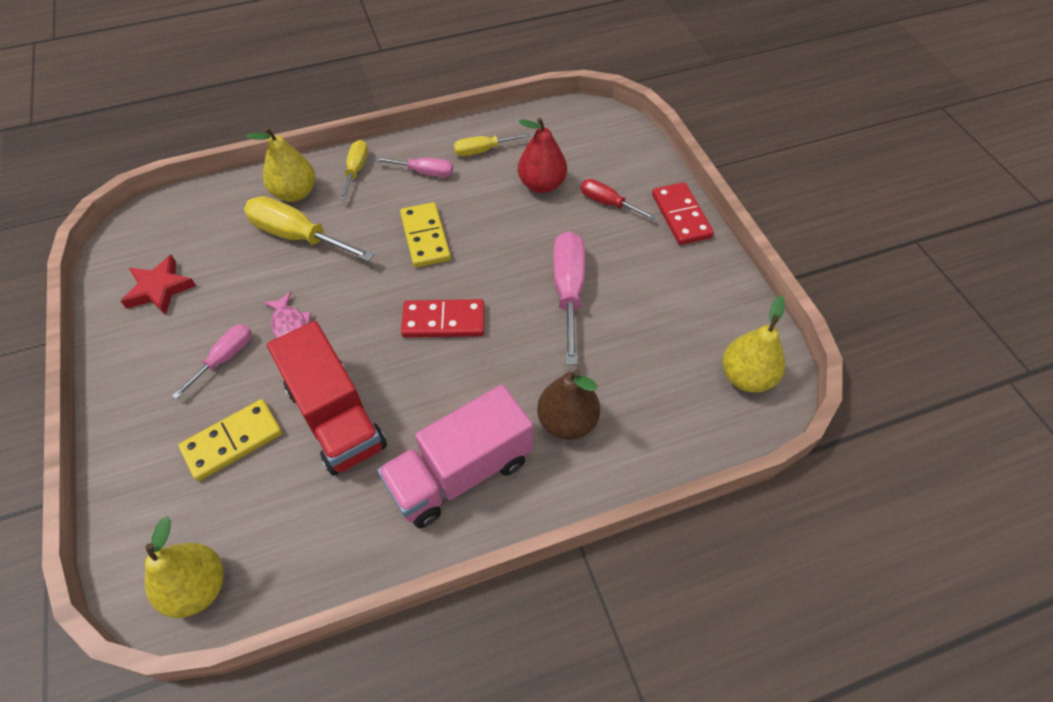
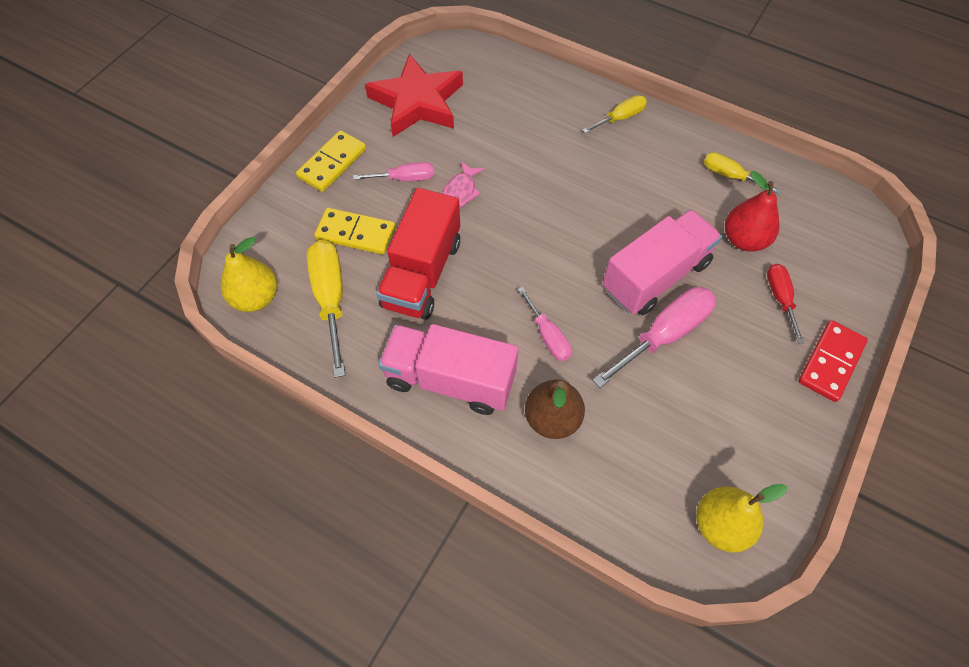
camera: 50 degrees right, 5 degrees up
red star [120,255,196,315] -> red star [365,54,463,137], size x1.73
yellow screwdriver [244,196,374,261] -> yellow screwdriver moved to [307,240,345,378]
yellow pear [246,127,315,202] -> none
pink screwdriver [374,157,453,178] -> pink screwdriver moved to [518,287,572,361]
yellow domino [400,202,451,268] -> yellow domino moved to [296,130,366,192]
red domino [401,299,485,338] -> none
none -> pink truck [603,209,722,315]

